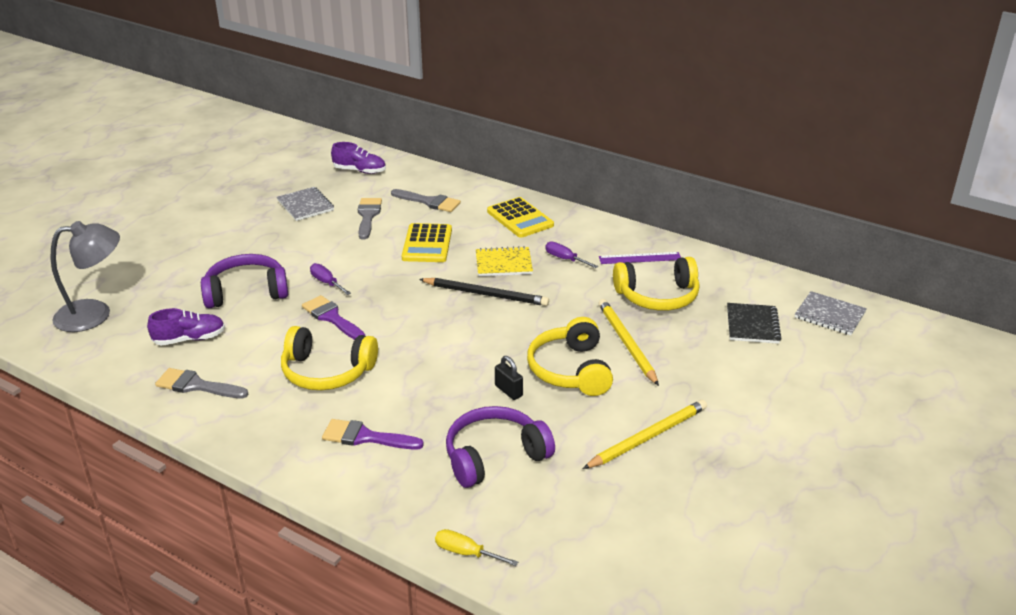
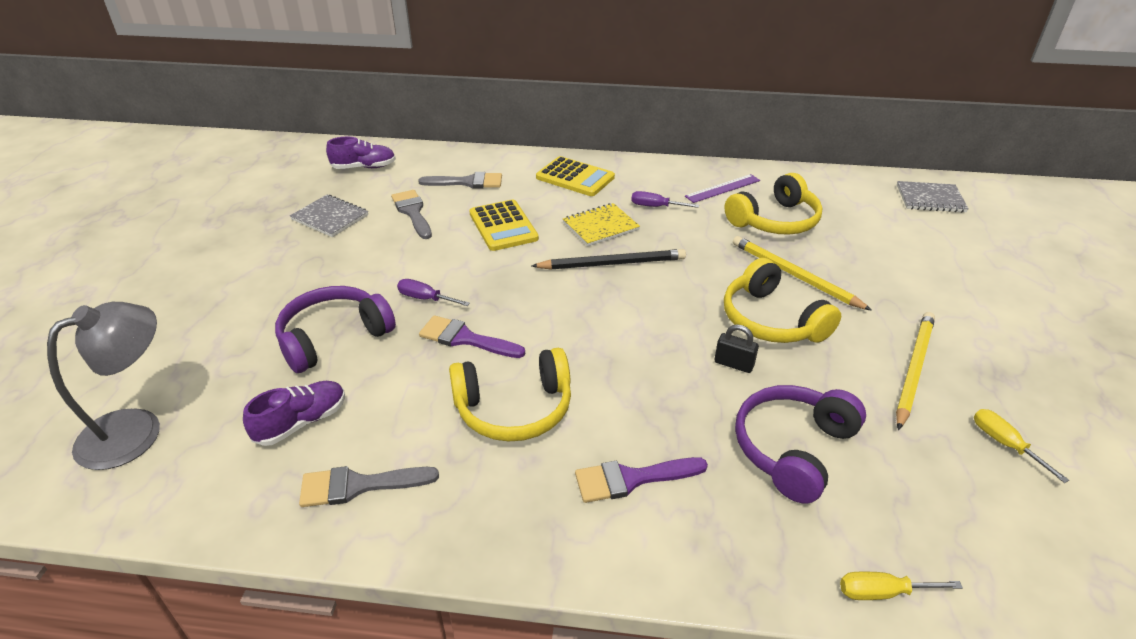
camera: 25 degrees left, 5 degrees up
black notebook [727,303,782,344] -> none
none -> yellow screwdriver [974,409,1069,483]

